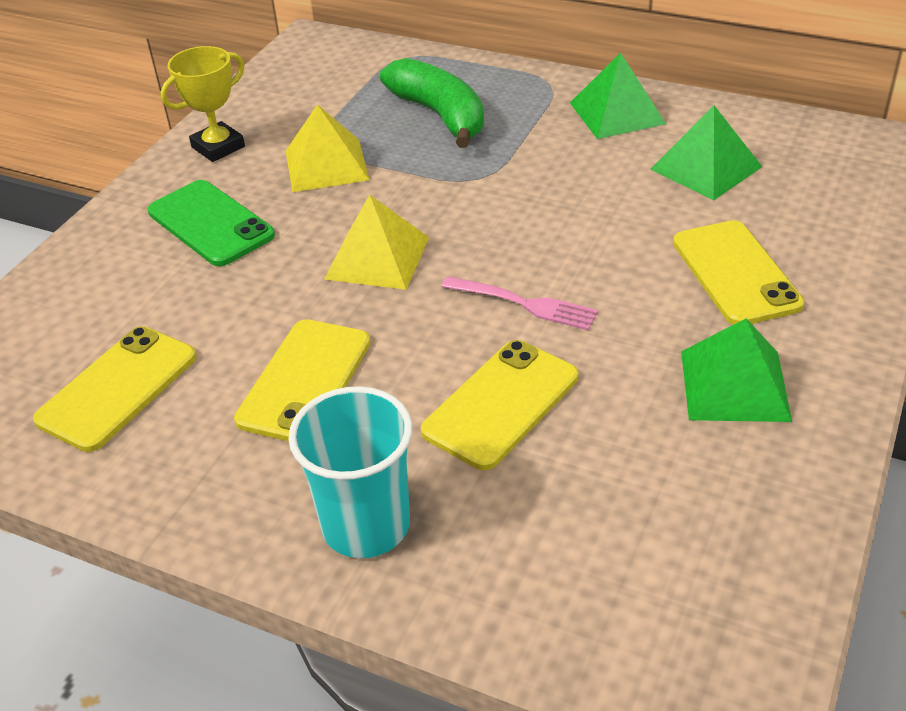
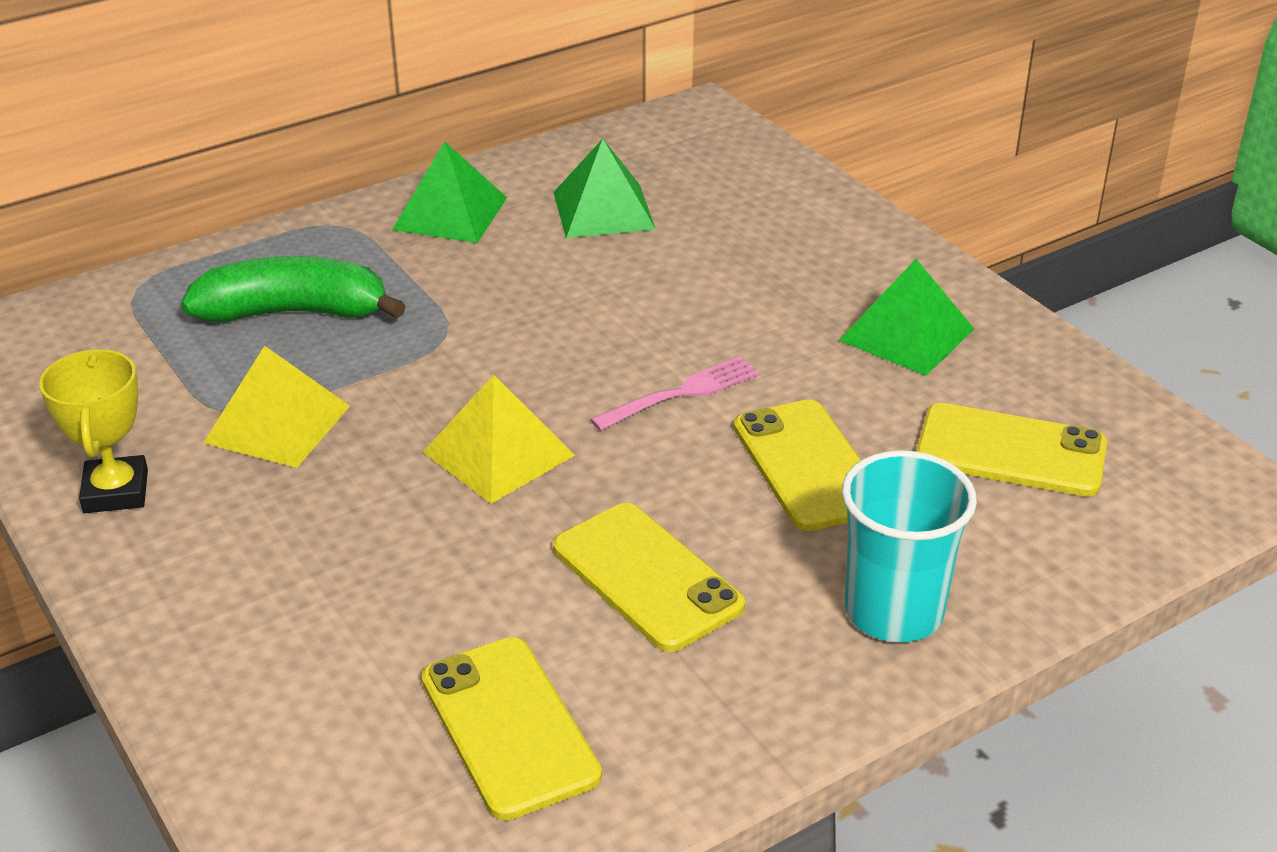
camera: 60 degrees left, 5 degrees down
green phone [148,180,275,266] -> none
yellow phone [673,220,804,325] -> yellow phone moved to [916,403,1107,497]

